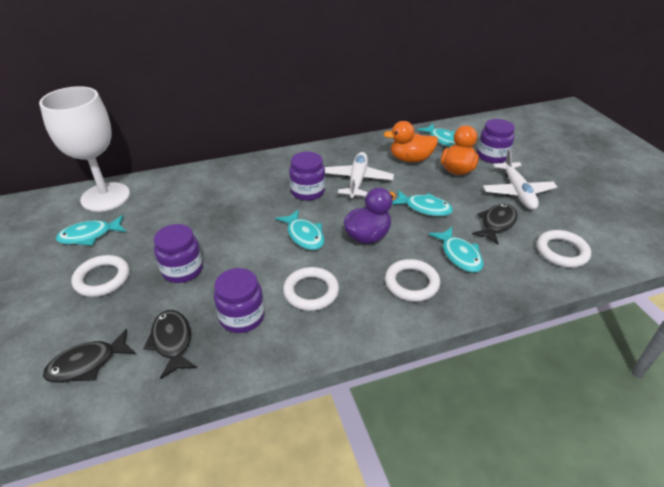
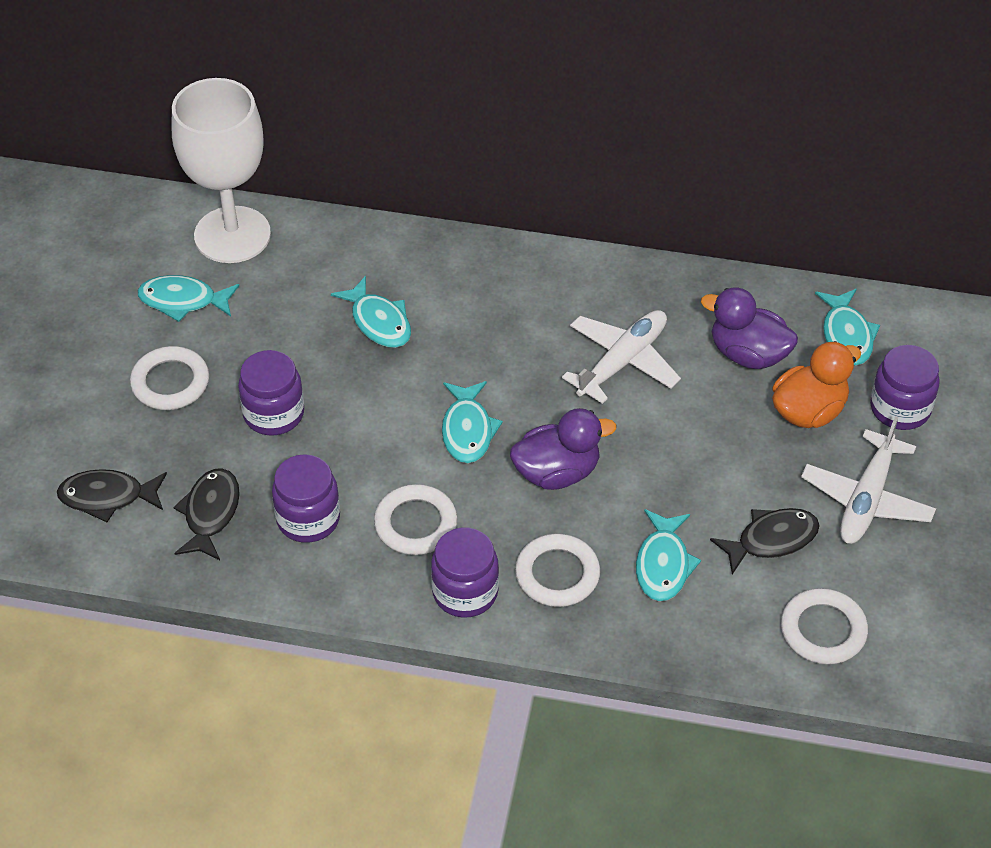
camera: 30 degrees right, 10 degrees up
purple jar [289,152,325,201] -> purple jar moved to [431,528,499,618]
orange duck [383,121,438,163] -> purple duck [701,288,798,369]
turquoise fish [392,190,453,216] -> turquoise fish moved to [331,276,411,348]

